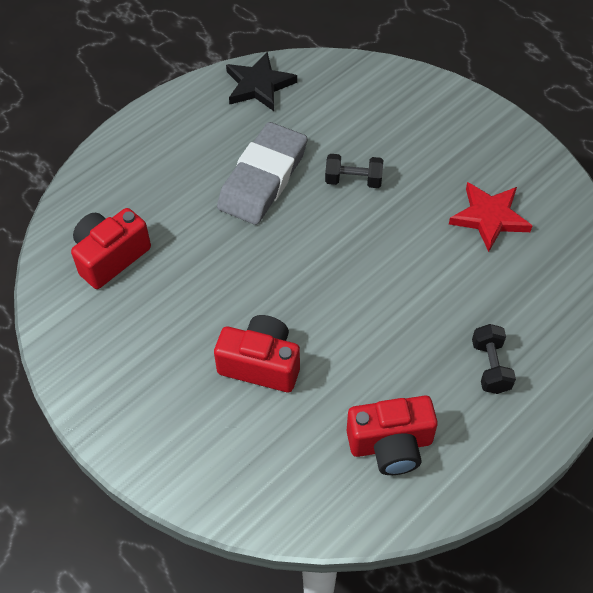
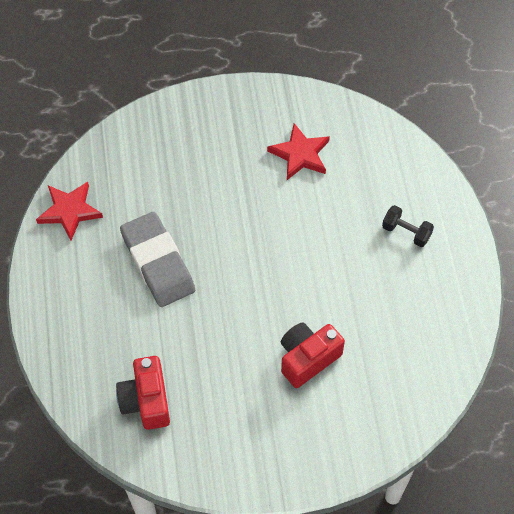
camera: 55 degrees left, 5 degrees up
black star [226,52,297,111] -> red star [36,182,103,241]
black dumbbell [325,154,383,188] -> none
red camera [346,396,438,475] -> none

